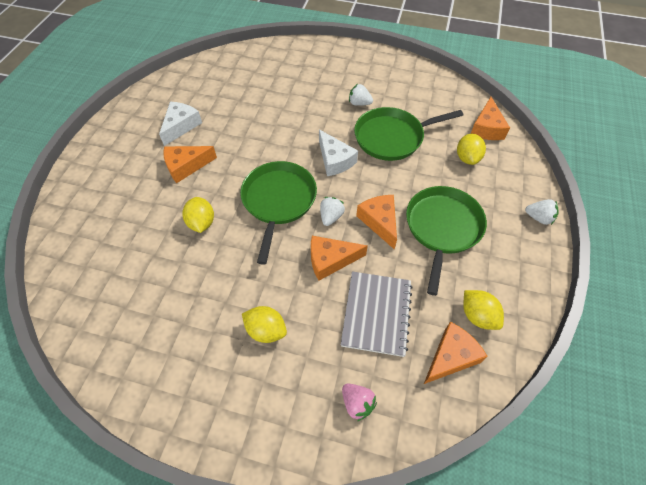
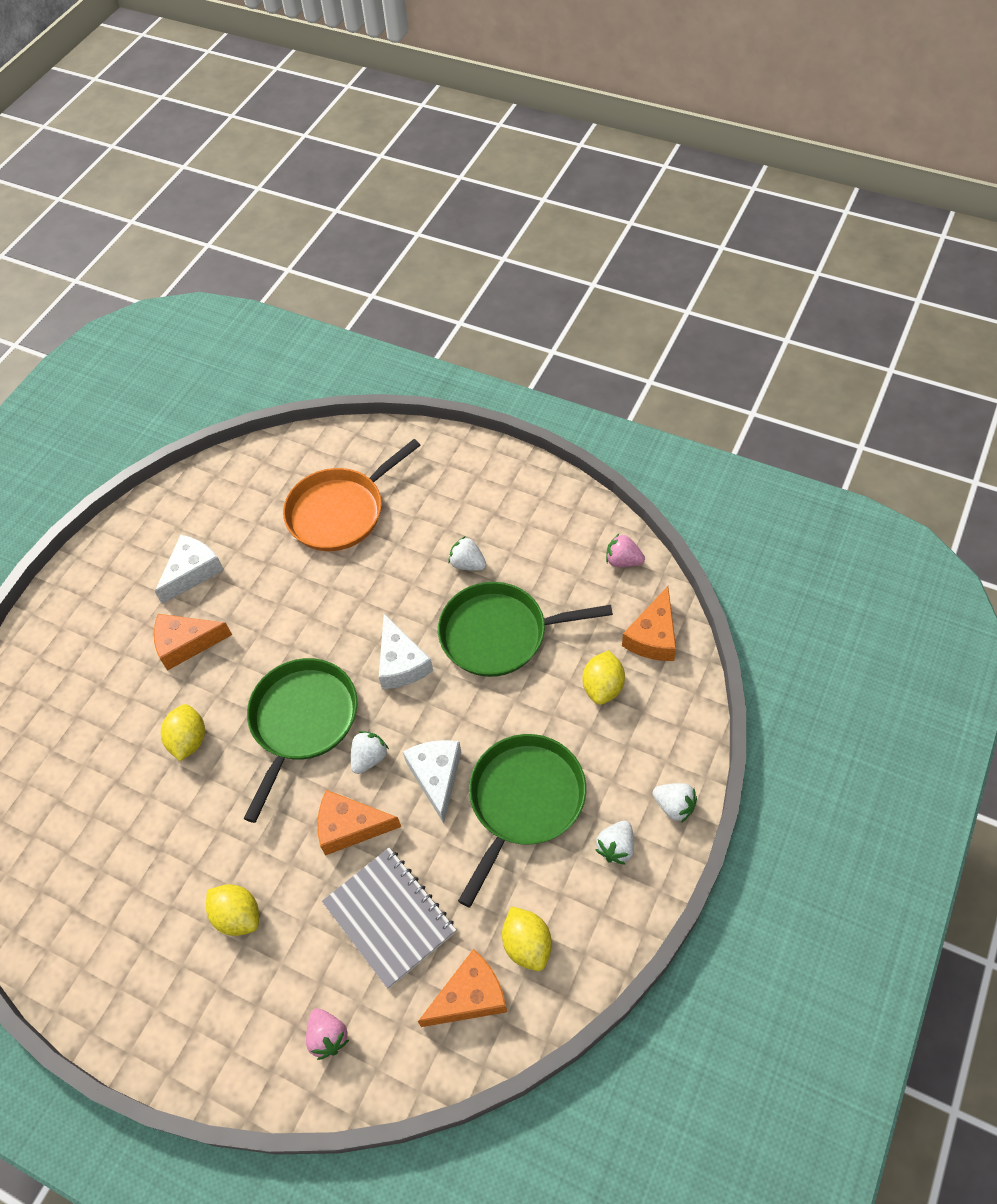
camera: 15 degrees right, 0 degrees up
grey notebook [341,271,413,357] -> grey notebook turned 60 degrees counterclockwise [322,847,456,989]
orange cheese [356,195,397,249] -> white cheese [403,740,461,824]
none -> orange pan [283,439,421,551]
none -> white strawberry [595,821,634,864]
none -> pink strawberry [606,533,645,567]

